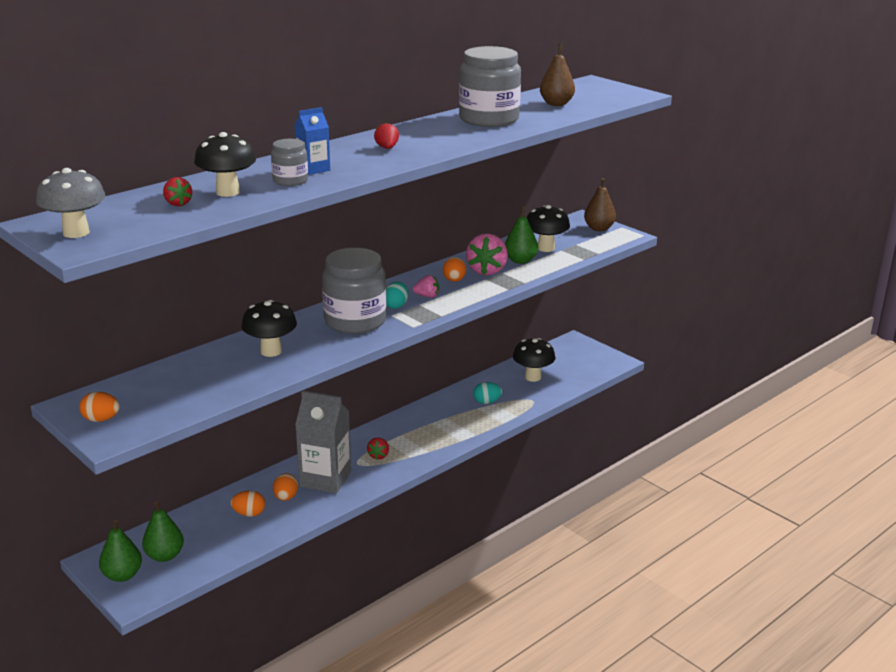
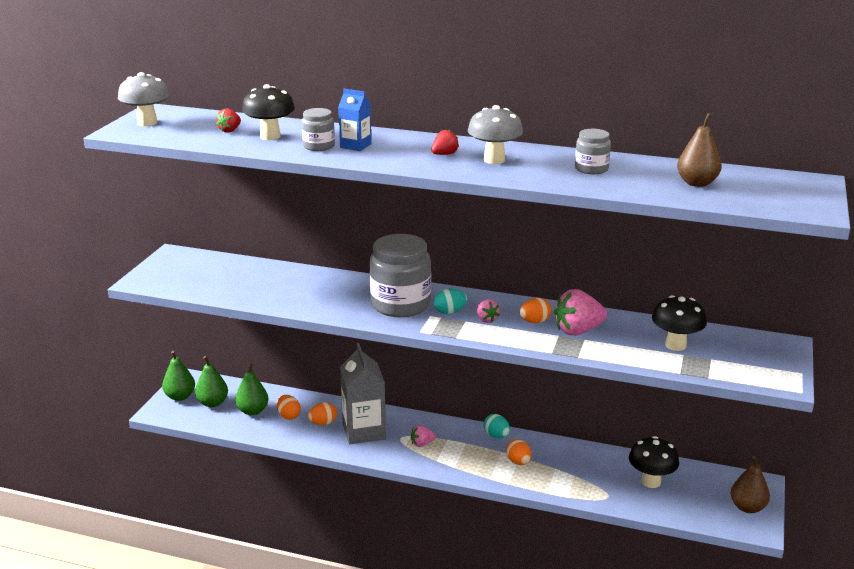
camera: 60 degrees right, 0 degrees up
orange egg [79,392,120,422] -> orange egg moved to [506,439,532,465]
black mushroom [242,300,297,357] -> none
red strawberry [367,438,389,460] -> pink strawberry [411,425,436,447]
grey jar [459,46,521,127] -> grey jar [575,129,611,174], size x0.50
turquoise egg [473,382,502,404] -> turquoise egg moved to [483,414,510,438]
green pear [505,206,538,264] -> green pear moved to [235,363,269,415]
brown pear [584,178,616,231] -> brown pear moved to [731,456,770,513]
none -> grey mushroom [468,105,523,164]

